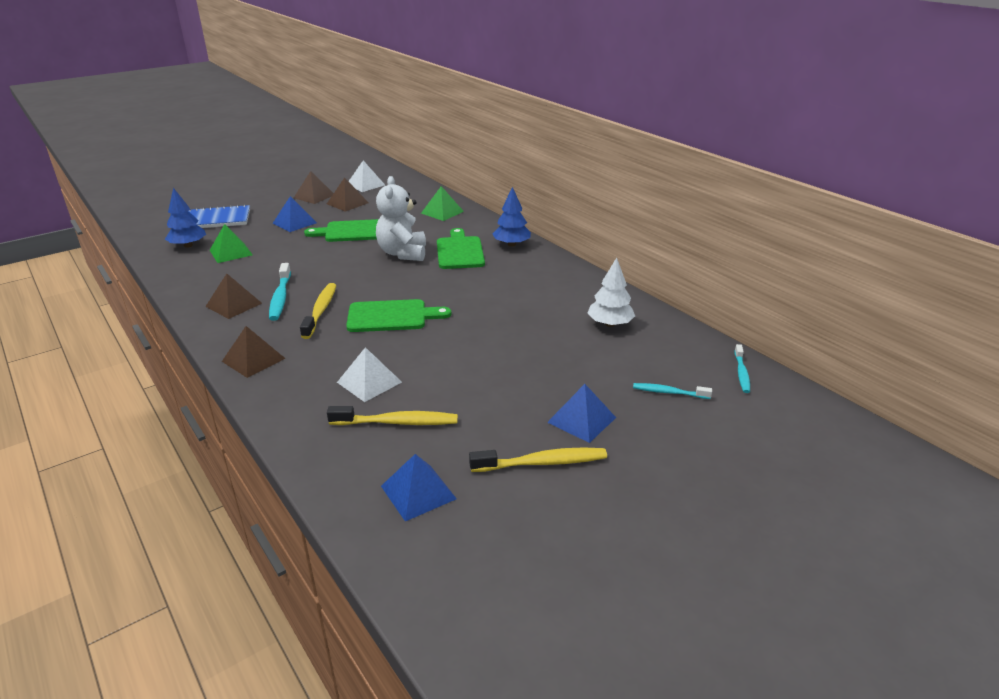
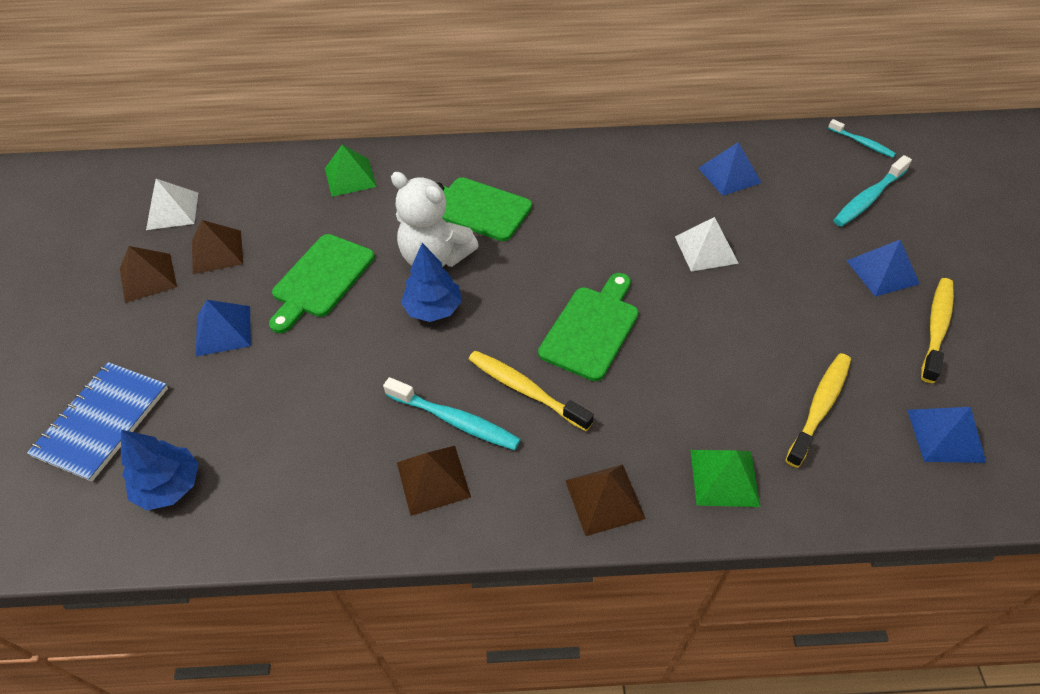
camera: 55 degrees left, 20 degrees up
green pyramid [210,224,253,263] -> green pyramid moved to [691,450,760,507]
white pyramid [337,347,402,402] -> white pyramid moved to [675,217,739,272]
blue tree [493,187,531,247] -> blue tree moved to [401,243,462,322]
white tree [587,258,635,327] -> blue pyramid [698,142,762,196]
turquoise toothbrush [633,383,712,399] -> turquoise toothbrush [833,155,912,227], size x1.59

